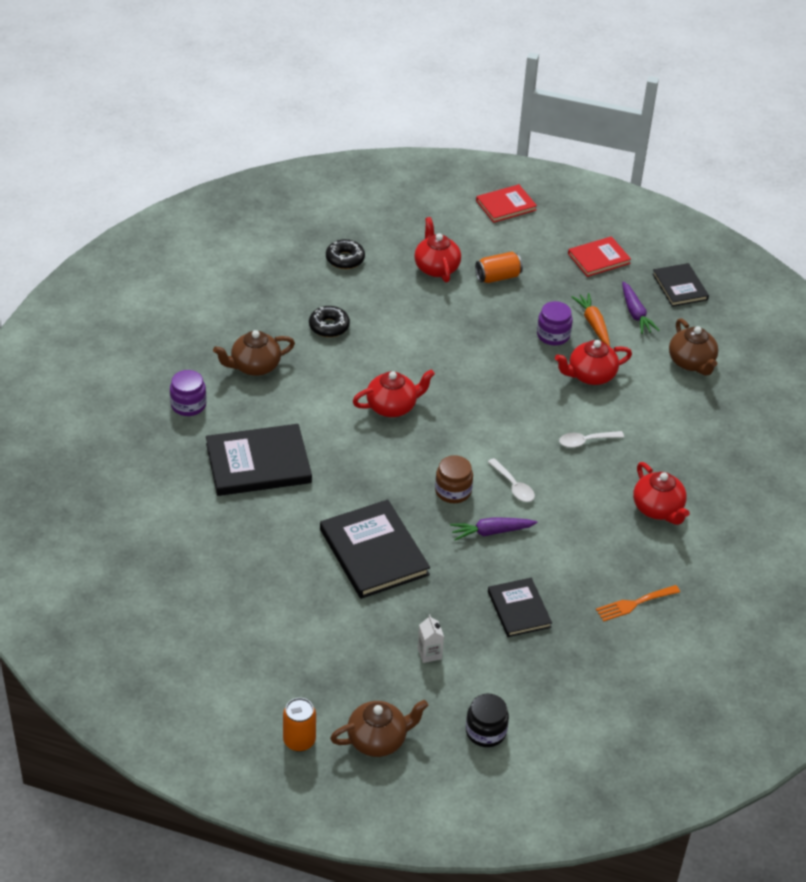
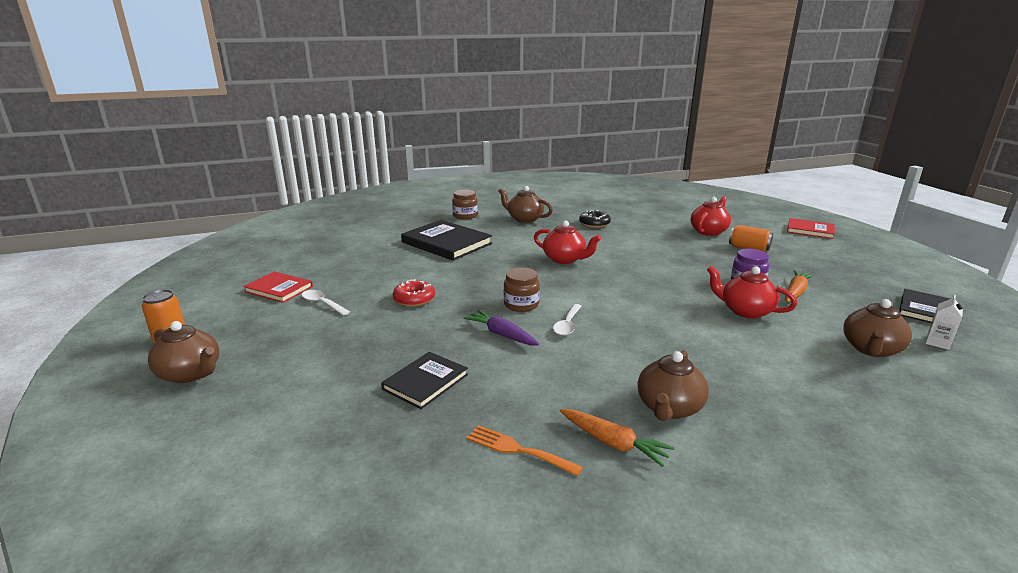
camera: 55 degrees right, 20 degrees down
purple jar [170,370,207,416] -> brown jar [452,190,478,219]
black book [320,500,430,599] -> red donut [393,279,435,307]
black donut [326,239,365,269] -> none
white carton [418,615,444,663] -> white carton moved to [925,295,963,350]
black jar [466,694,509,747] -> none
white spoon [559,431,624,448] -> white spoon moved to [302,290,350,315]
red book [568,236,631,277] -> red book moved to [243,271,313,303]
purple carrot [622,281,660,334] -> none
red teapot [633,462,690,525] -> brown teapot [638,350,709,421]
none -> orange carrot [560,409,675,467]

